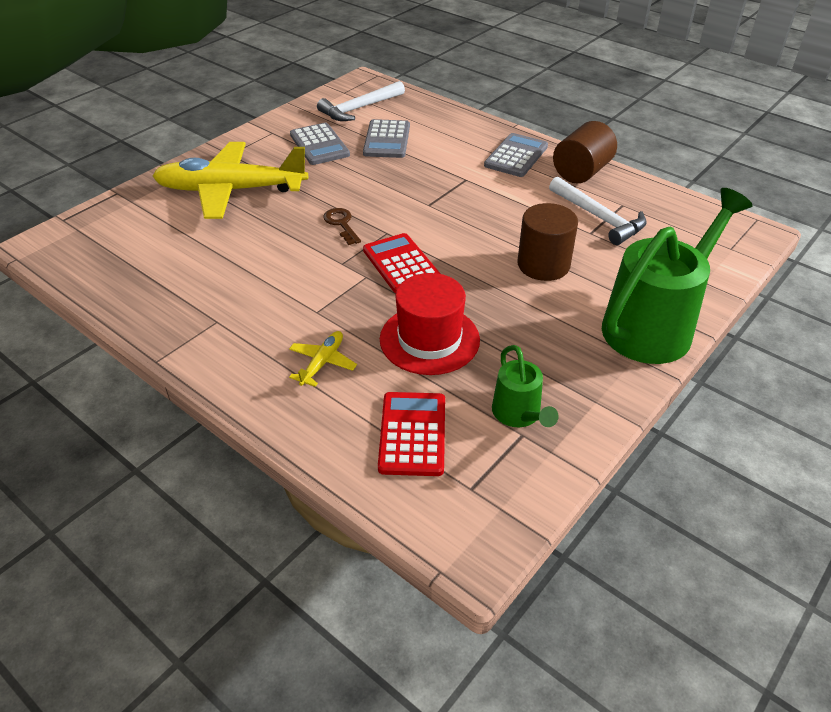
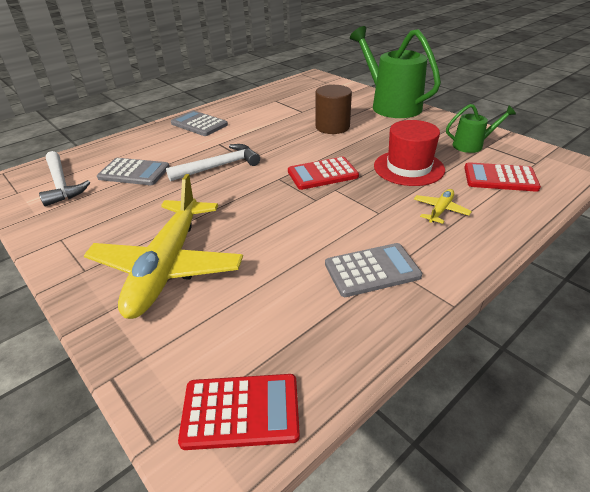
camera: 80 degrees left, 5 degrees down
yellow plane [289,331,357,387] -> yellow plane turned 90 degrees clockwise [414,189,472,224]
grey calculator [290,123,350,165] -> grey calculator moved to [325,243,422,297]
brown key [323,208,361,245] -> none
white hammer [549,177,646,245] -> white hammer moved to [166,144,260,181]
brown cylinder [553,121,617,183] -> none
none -> red calculator [178,374,300,450]

